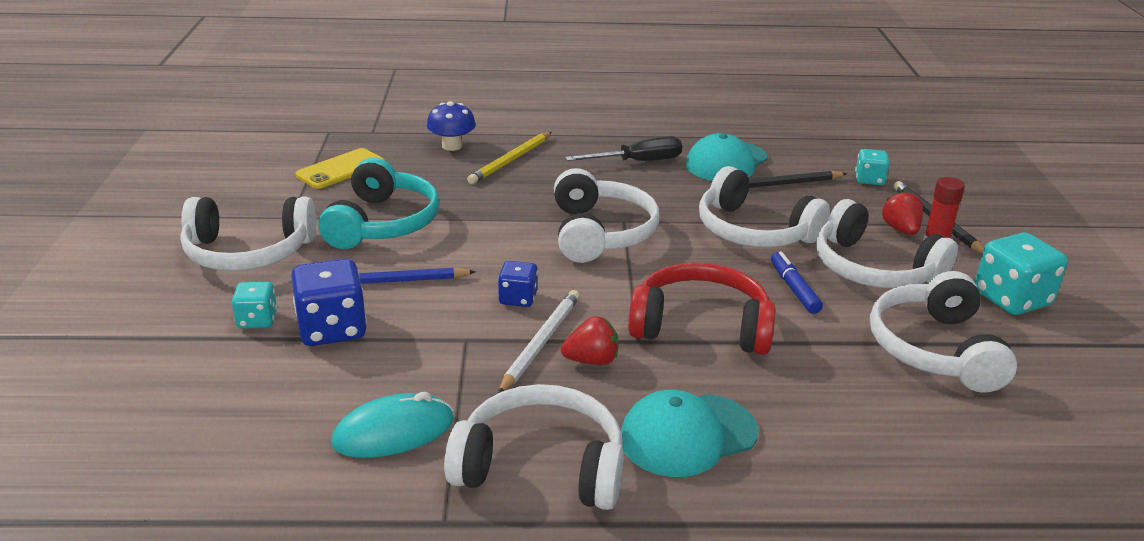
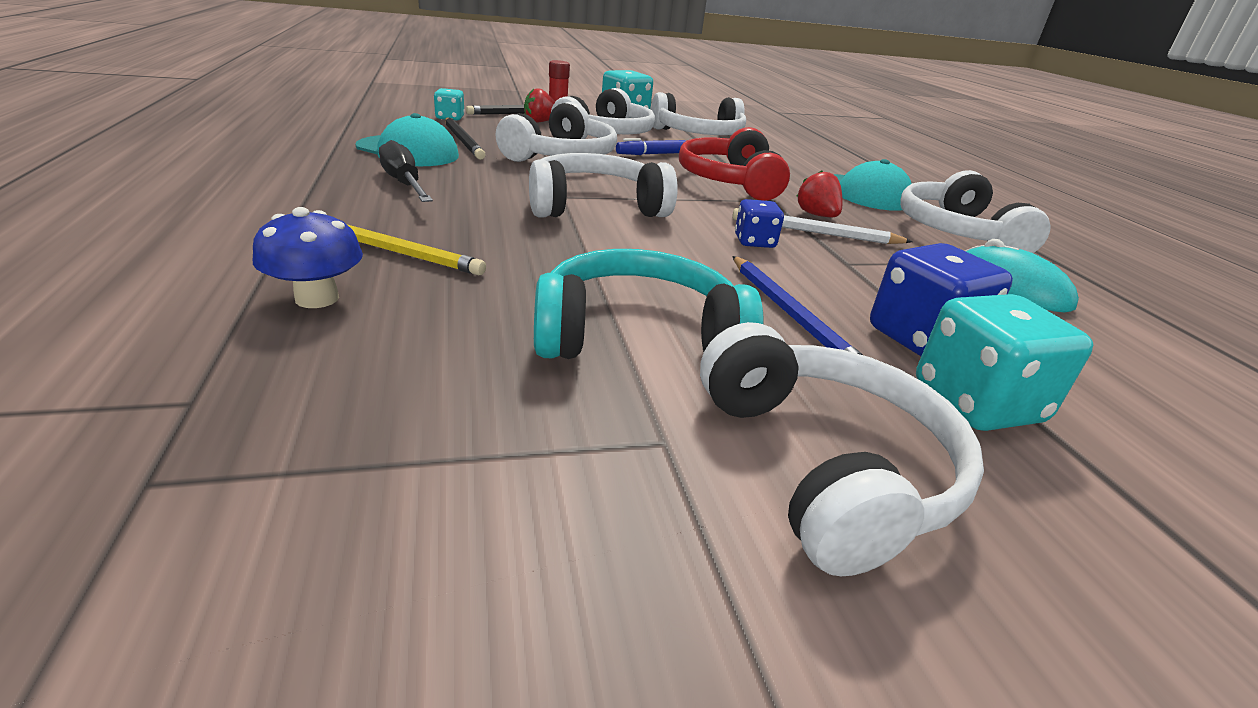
camera: 105 degrees left, 0 degrees up
turquoise dice [232,282,277,329] -> turquoise dice [916,294,1093,431], size x1.74
yellow phone [296,148,385,189] -> none

